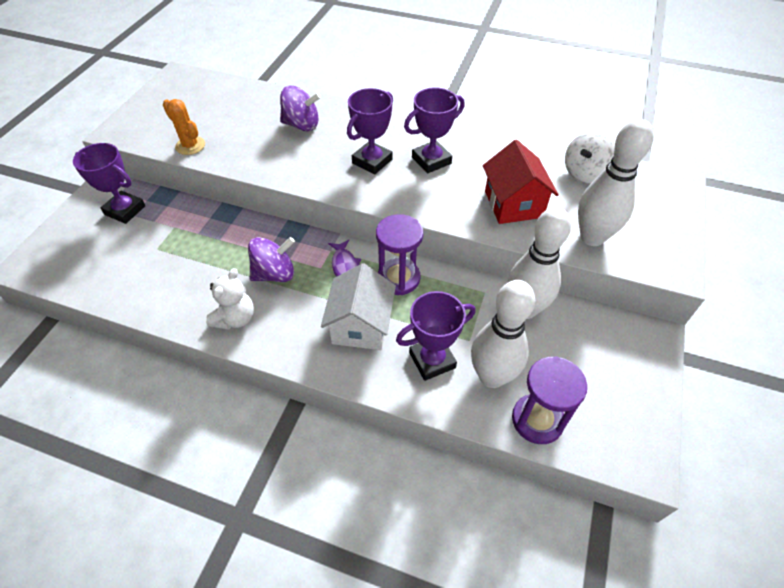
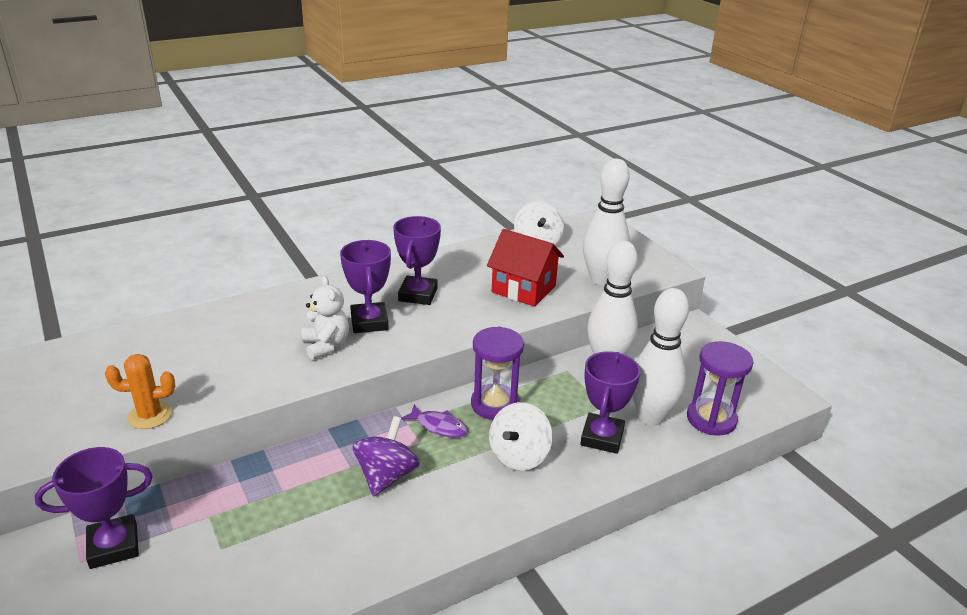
camera: 50 degrees left, 20 degrees down
white teddy bear [206,268,254,330] -> white teddy bear moved to [301,276,349,360]
purple spinning top [280,85,321,131] -> none
white house [321,263,396,350] -> white spinning top [489,402,552,471]

